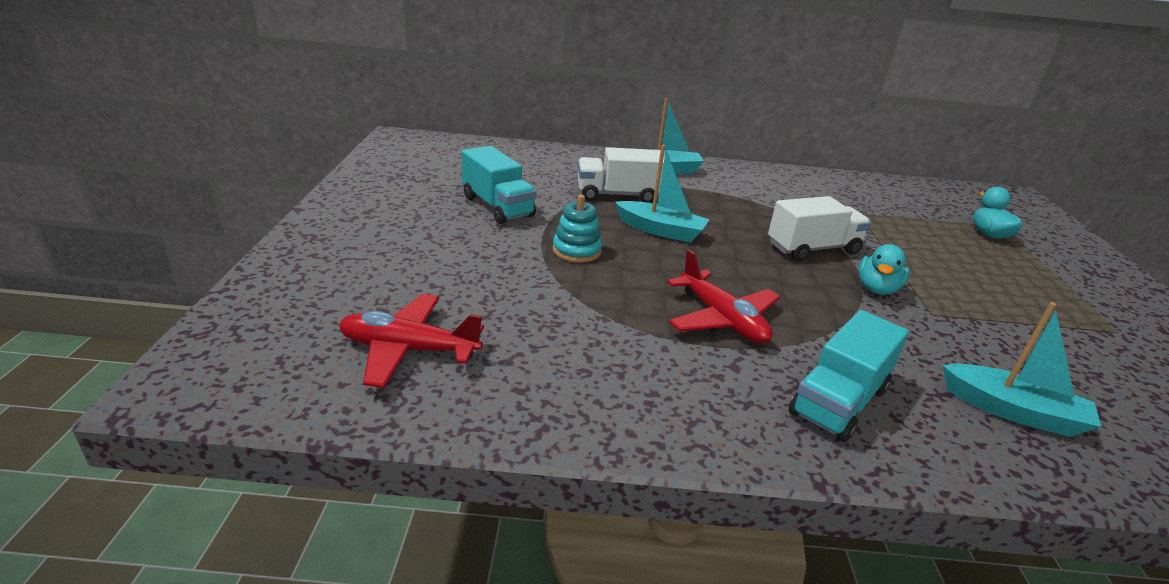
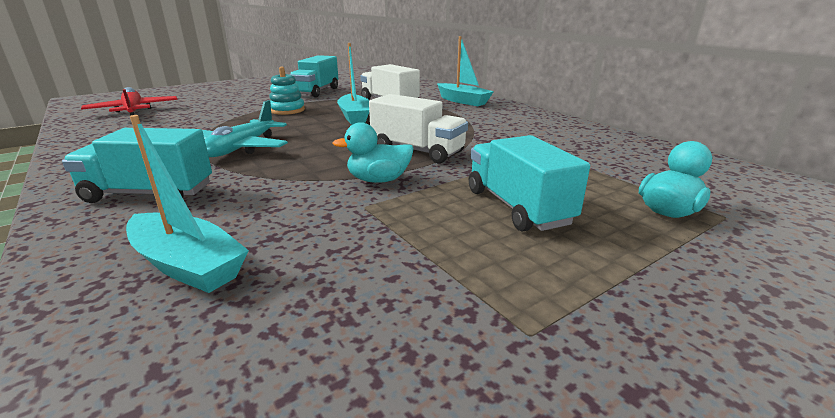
camera: 55 degrees right, 5 degrees down
red plane [667,250,780,343] -> turquoise plane [202,100,288,157]
turquoise boat [943,302,1101,437] -> turquoise boat turned 45 degrees counterclockwise [126,115,249,293]
none -> turquoise truck [469,135,590,232]

